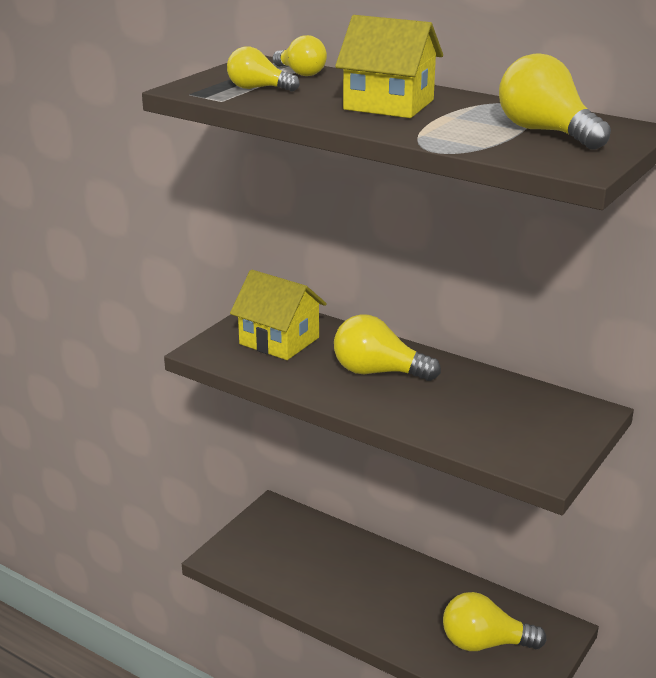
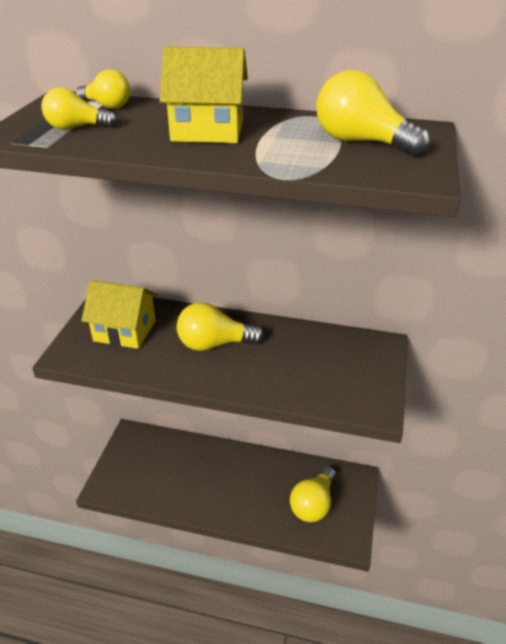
camera: 20 degrees left, 10 degrees up
yellow light bulb [443,592,547,651] -> yellow light bulb turned 45 degrees counterclockwise [290,466,336,522]

